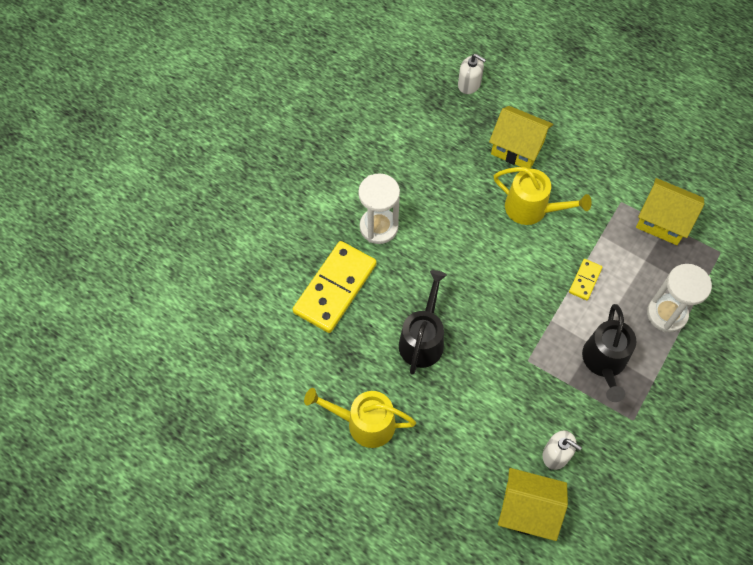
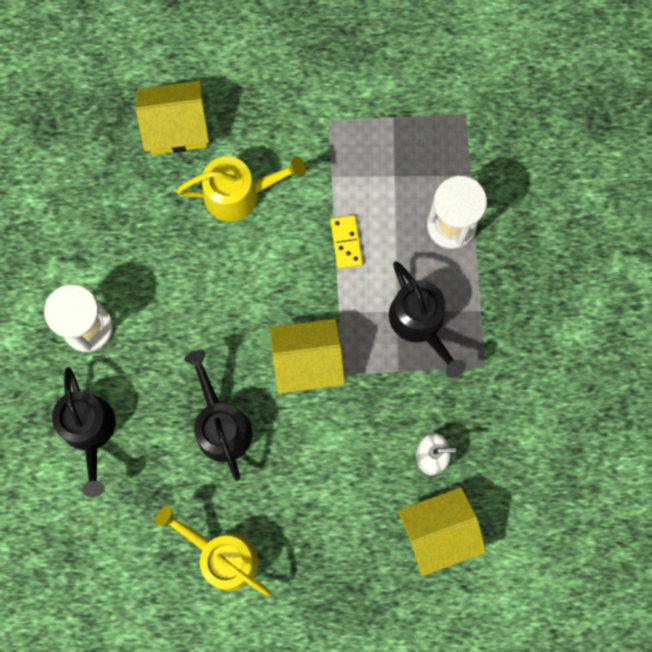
camera: 35 degrees left, 15 degrees up
yellow domino [293,241,377,333] -> black watering can [52,367,116,497]
yellow watering can [304,388,416,448] -> yellow watering can turned 60 degrees clockwise [155,506,271,596]
white soap dispenser [458,54,486,94] -> none
yellow house [636,178,704,245] -> yellow house moved to [270,319,345,394]

